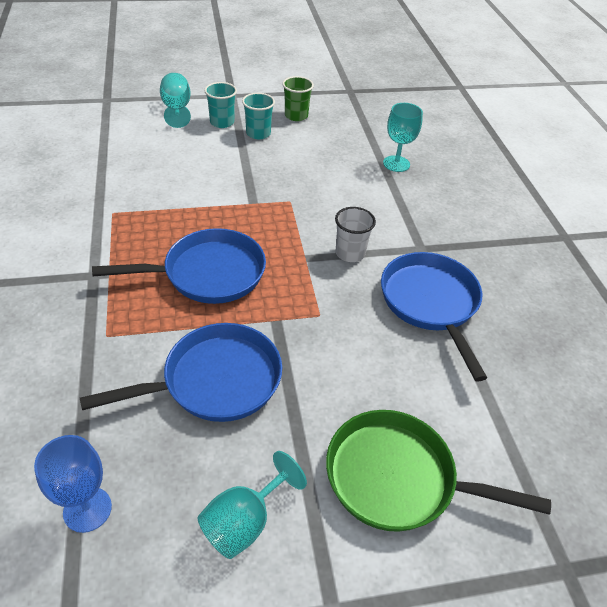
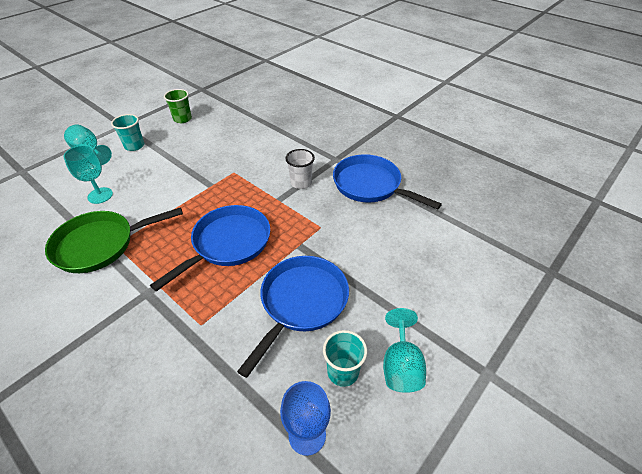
camera: 35 degrees left, 0 degrees up
turquoise cup [242,93,275,139] -> turquoise cup moved to [323,330,367,387]
green pan [326,410,551,532] -> green pan moved to [45,207,183,273]
turquoise goblet [383,103,423,172] -> turquoise goblet moved to [63,145,113,204]

